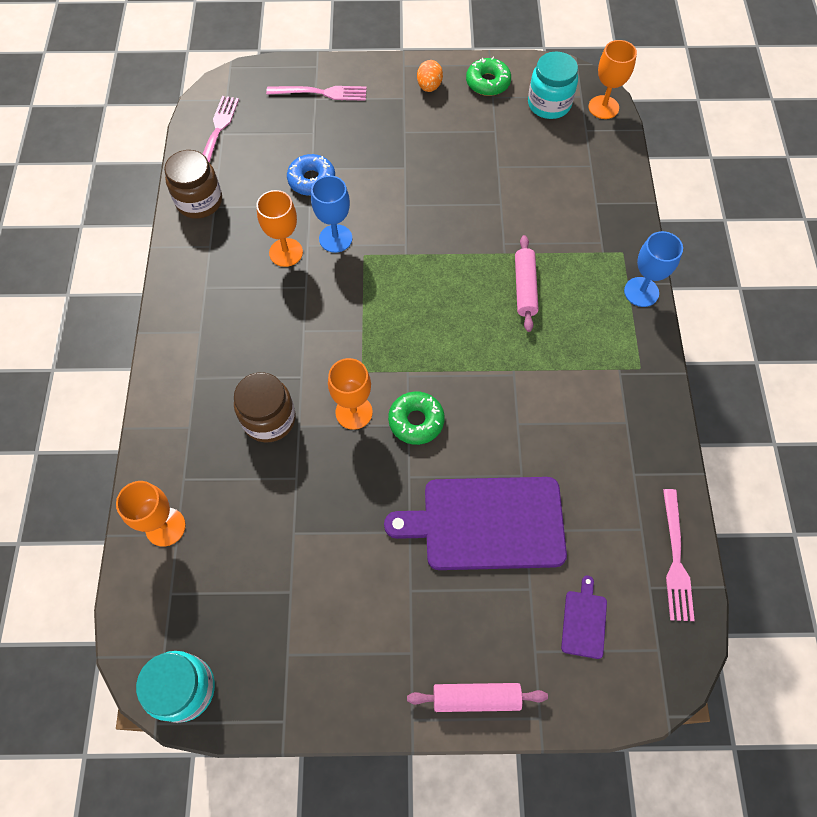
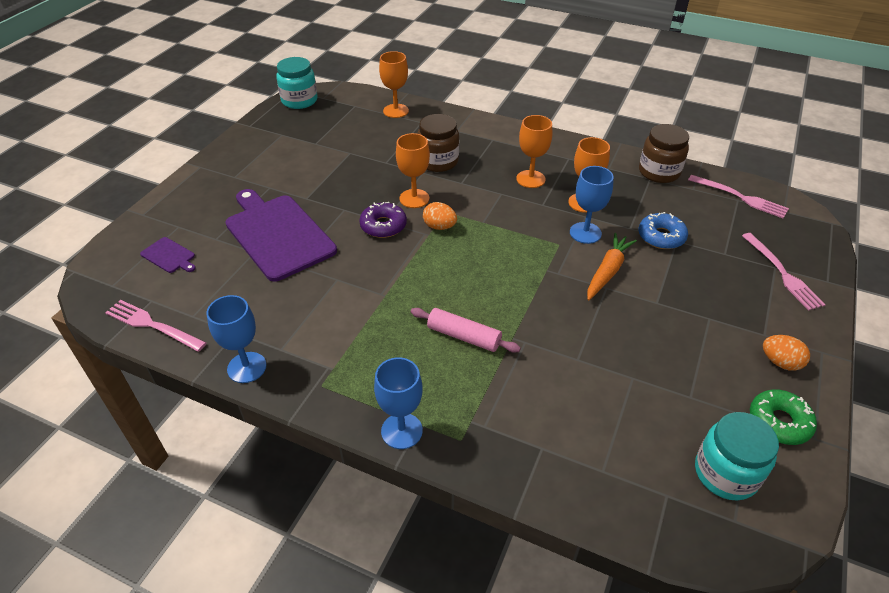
camera: 115 degrees right, 20 degrees down
pink fork [266,86,367,101] -> pink fork turned 45 degrees counterclockwise [742,233,826,311]
purple cutting board [384,477,567,570] -> purple cutting board turned 60 degrees counterclockwise [225,189,337,282]
green donut [388,391,445,445] -> purple donut [359,202,407,238]
pink rolling pin [407,683,548,712] -> none
orange goblet [588,40,637,119] -> orange goblet moved to [516,115,552,188]
none -> blue goblet [206,295,266,383]
none -> orange egg [423,202,457,230]
none -> orange carrot [587,233,637,301]

